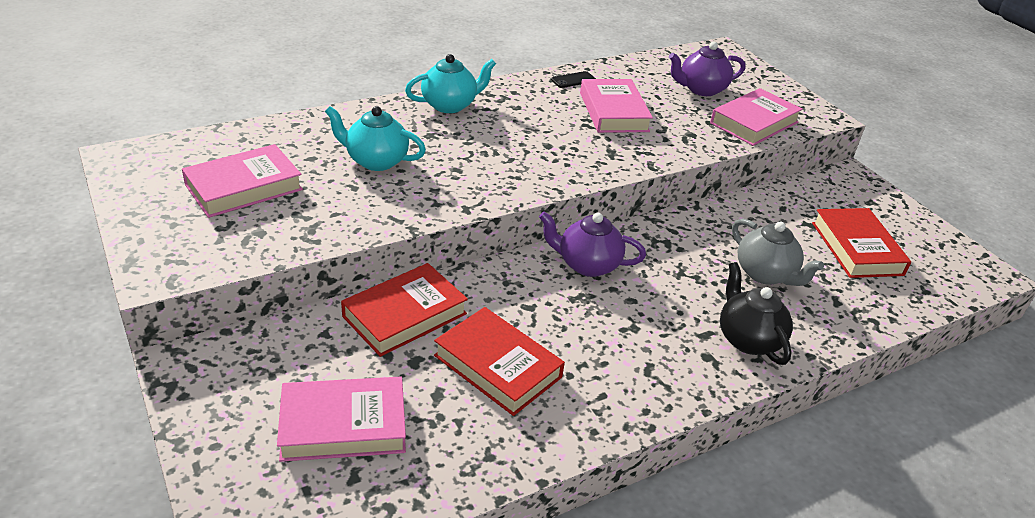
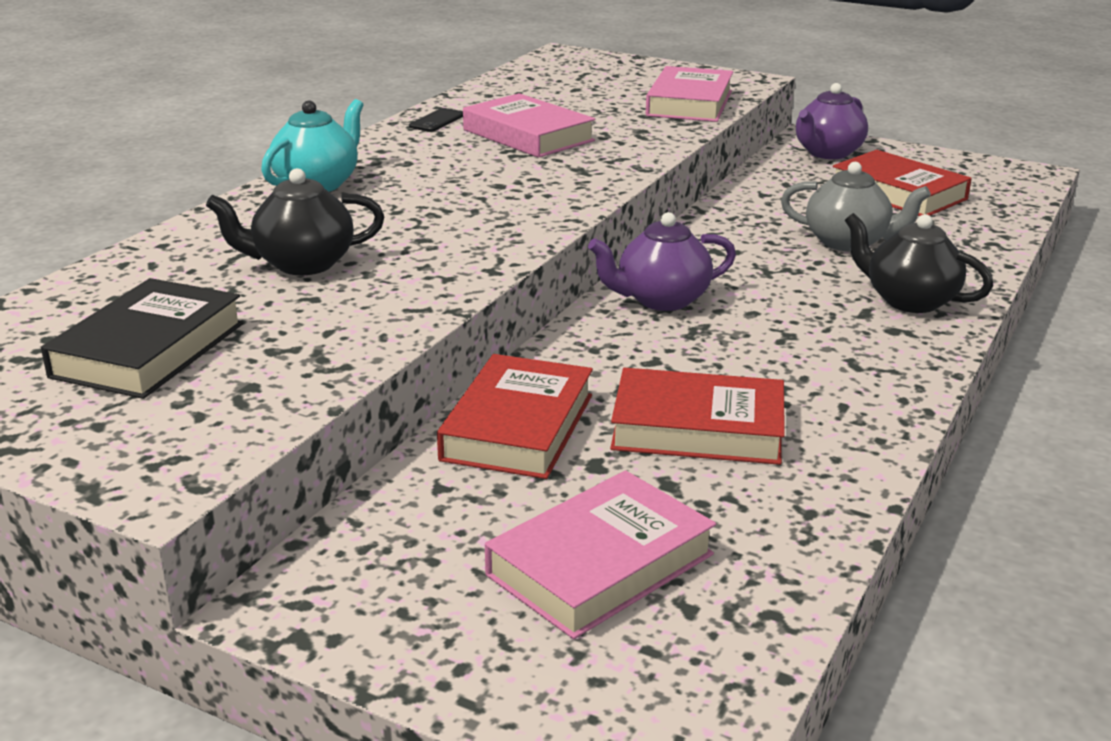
camera: 30 degrees left, 10 degrees down
pink book [182,144,303,218] -> black book [41,278,244,399]
turquoise teapot [325,106,426,171] -> black teapot [206,168,384,275]
purple teapot [669,42,745,96] -> purple teapot moved to [796,83,868,159]

